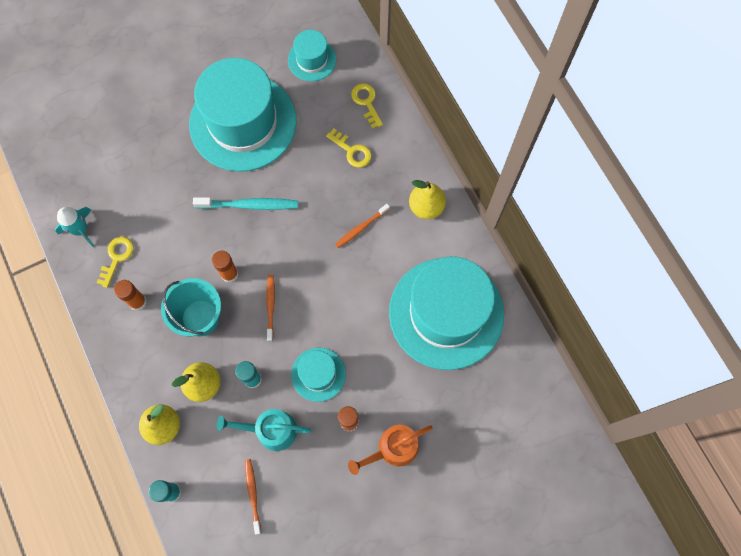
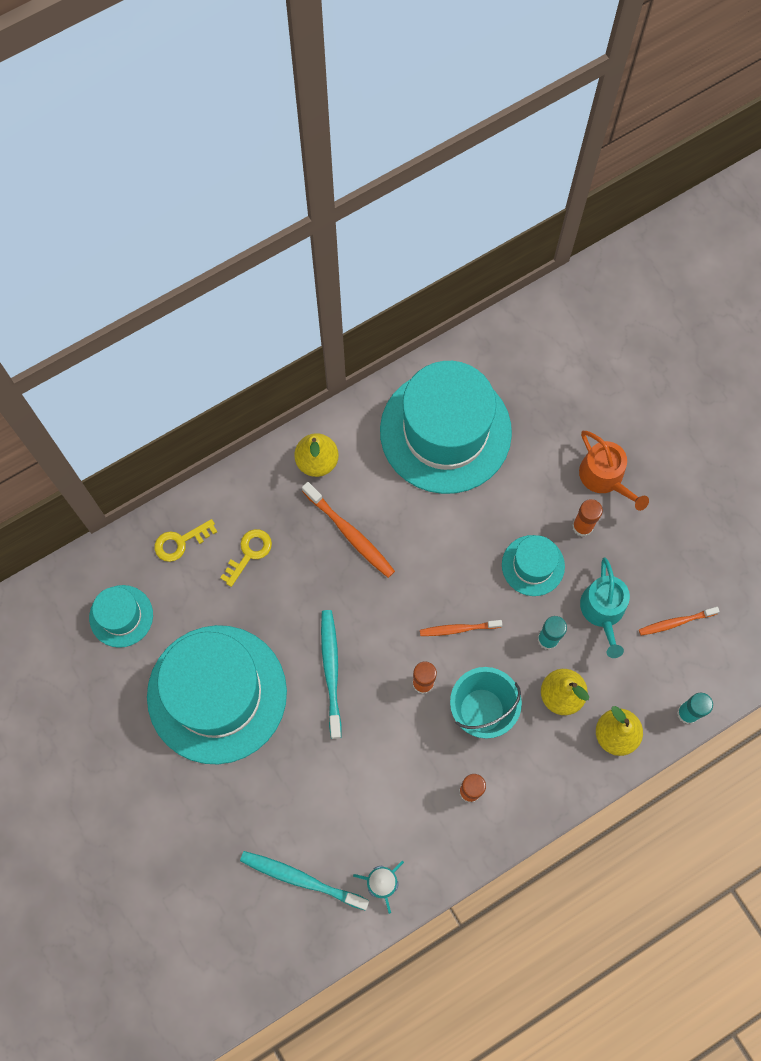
camera: 95 degrees left, 0 degrees up
yellow key [97,237,134,288] -> none
orange toothbrush [335,204,390,248] -> orange toothbrush [302,482,395,578], size x1.56
none -> turquoise toothbrush [240,851,369,910]

